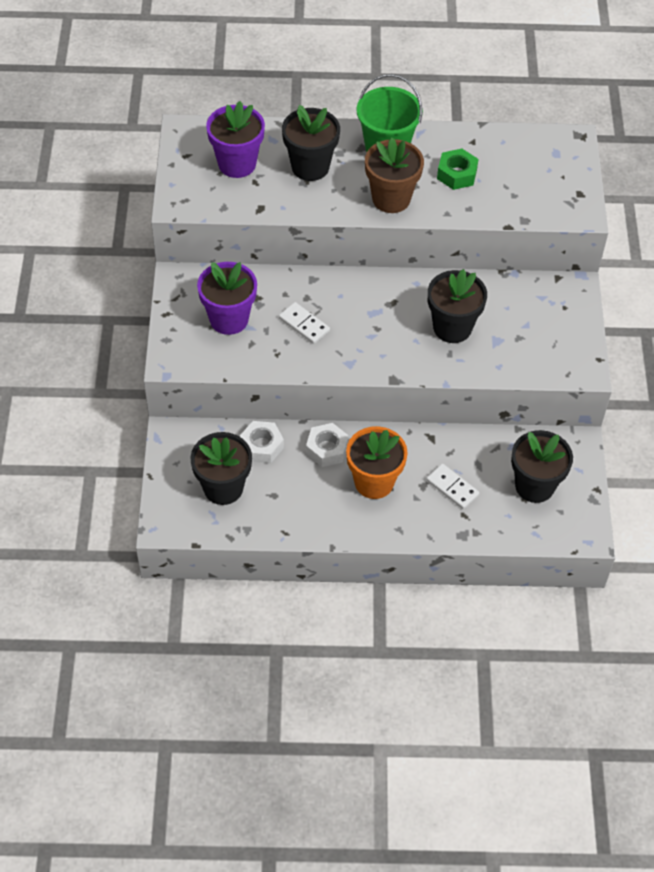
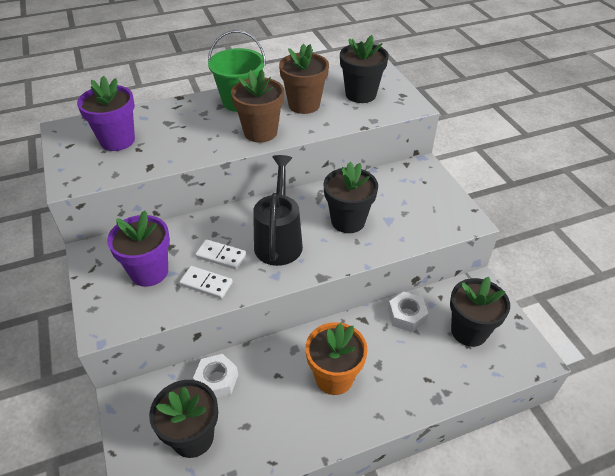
camera: 20 degrees left, 10 degrees down
black flower pot [282,105,340,181] -> black flower pot moved to [340,35,389,103]
white nut [306,423,349,467] -> white nut moved to [388,291,428,332]
white domino [426,463,479,509] -> white domino moved to [179,266,233,299]
green nut [437,148,479,190] -> brown flower pot [279,44,329,114]
none -> black watering can [253,155,303,266]

